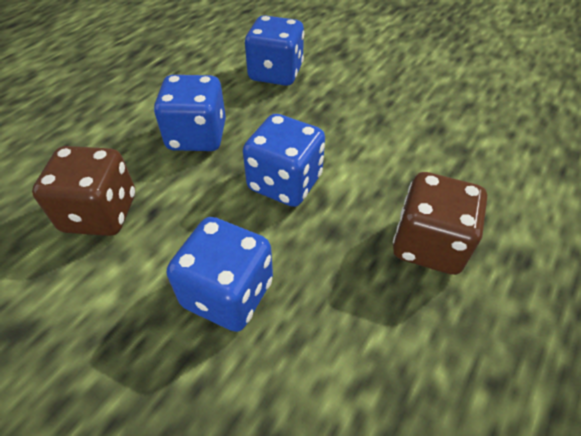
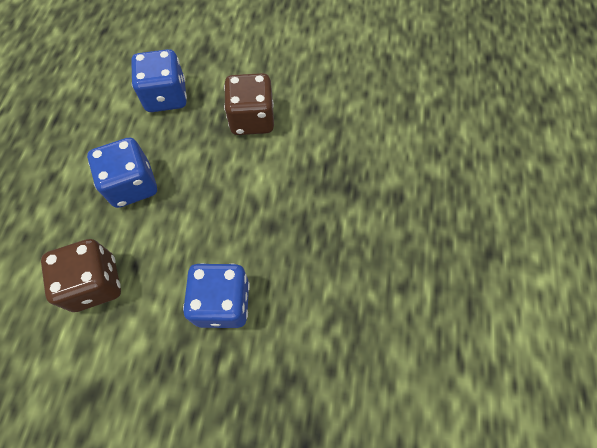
camera: 25 degrees left, 15 degrees up
blue dice [243,114,325,207] -> none
brown dice [393,172,487,275] -> brown dice moved to [224,73,274,135]

